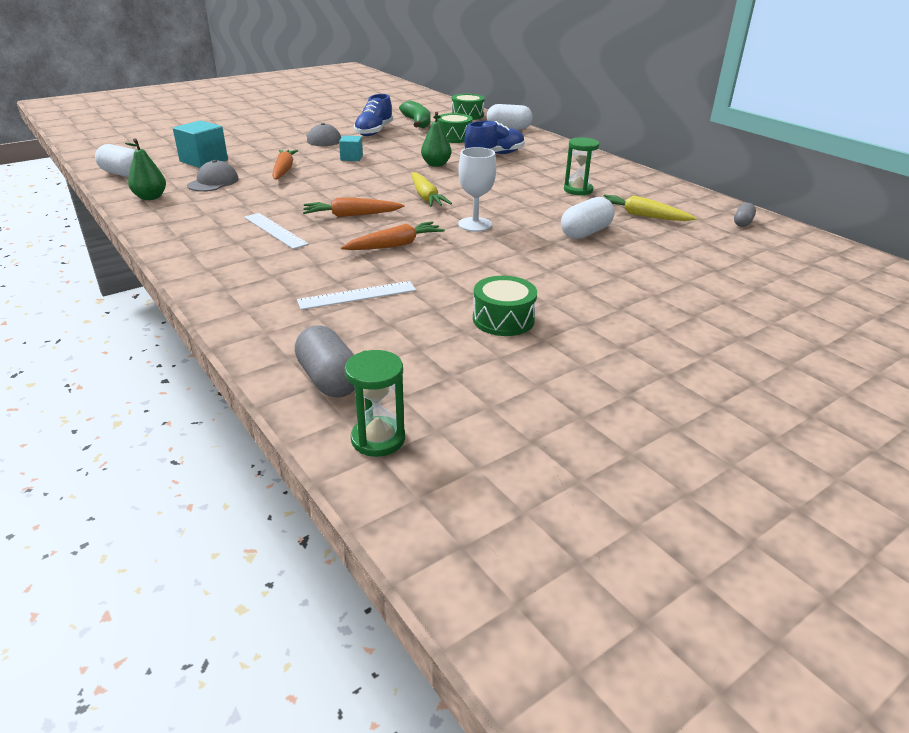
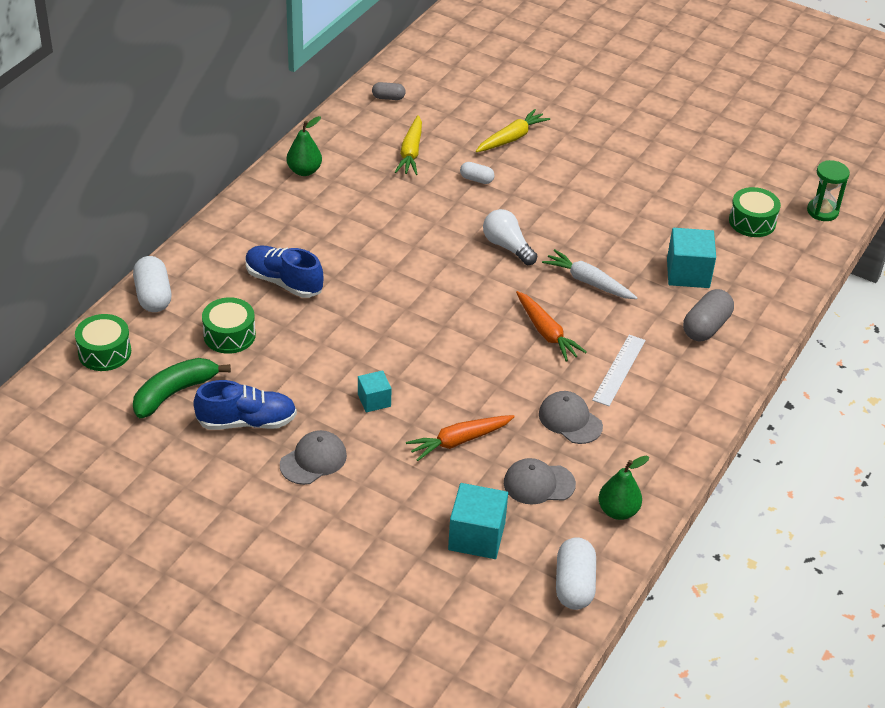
camera: 115 degrees left, 10 degrees up
grey capsule [295,325,355,398] -> grey capsule moved to [683,289,734,341]
white ruler [297,281,416,310] -> turquoise cube [667,228,716,288]
orange carrot [341,221,445,250] -> white carrot [542,249,637,299]
yellow carrot [411,172,452,207] -> yellow carrot moved to [476,109,550,152]
green pear [421,112,451,167] -> green pear moved to [286,116,322,176]
white goblet [458,147,496,232] -> white light bulb [483,209,537,265]
green drum [473,276,537,336] -> green drum moved to [729,187,781,237]
white capsule [561,197,614,239] -> white capsule [460,162,494,184], size x0.57
green hourglass [564,137,599,195] -> none
none -> grey cap [539,391,603,444]

